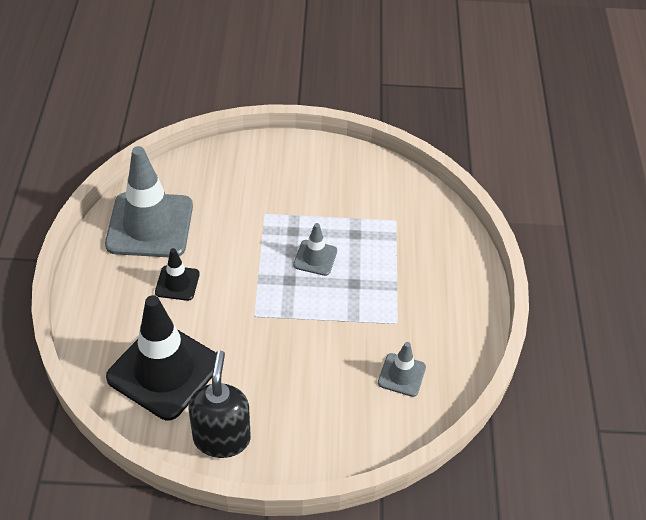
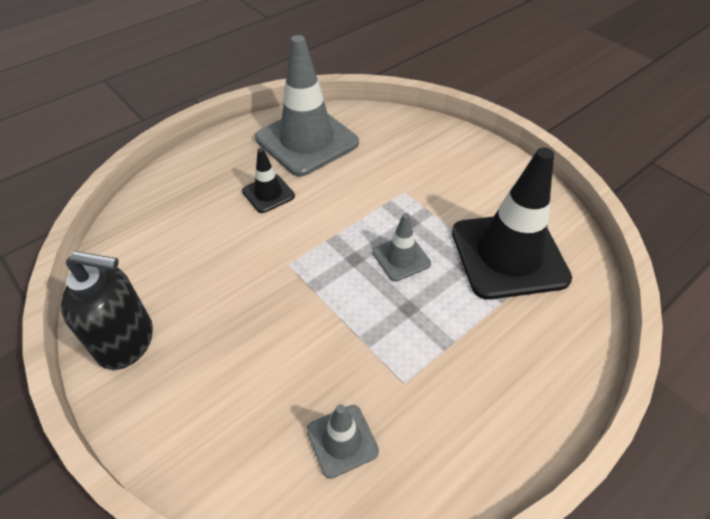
camera: 50 degrees right, 0 degrees up
black traffic cone [106,295,216,420] -> black traffic cone moved to [452,148,572,300]
black soap dispenser [189,351,251,458] -> black soap dispenser turned 45 degrees clockwise [61,251,153,370]

